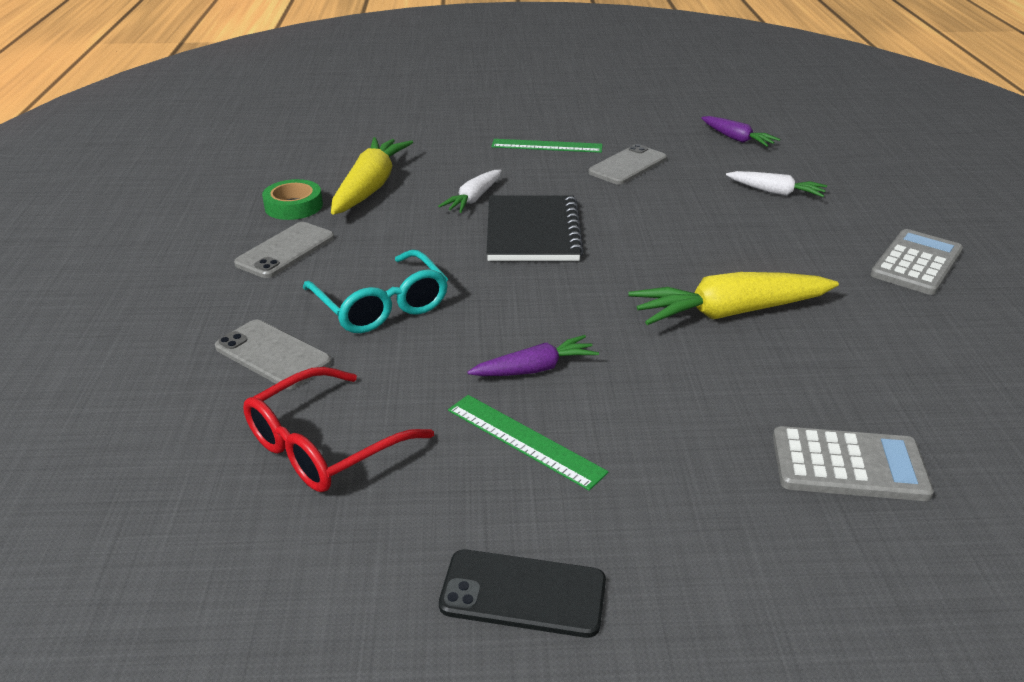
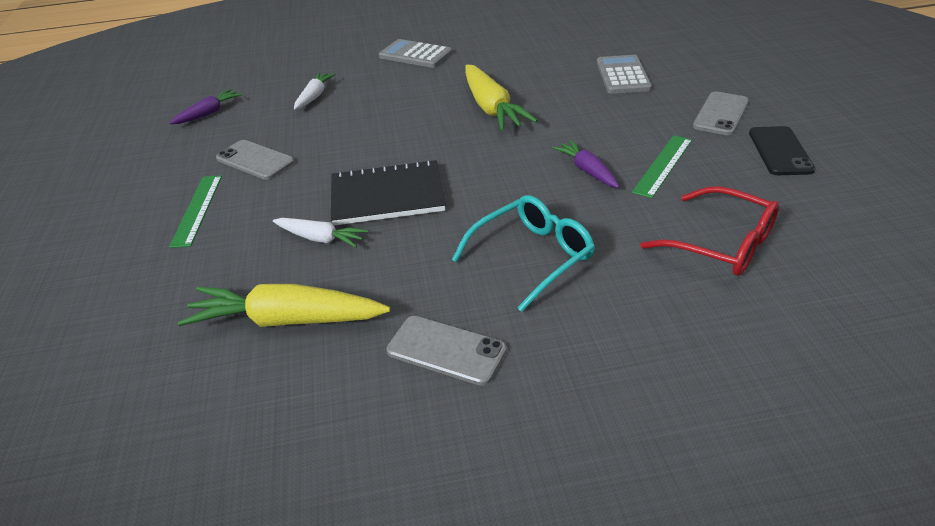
camera: 95 degrees left, 5 degrees up
grey phone [215,320,332,389] -> grey phone moved to [693,91,749,135]
green tape [262,179,323,220] -> none

